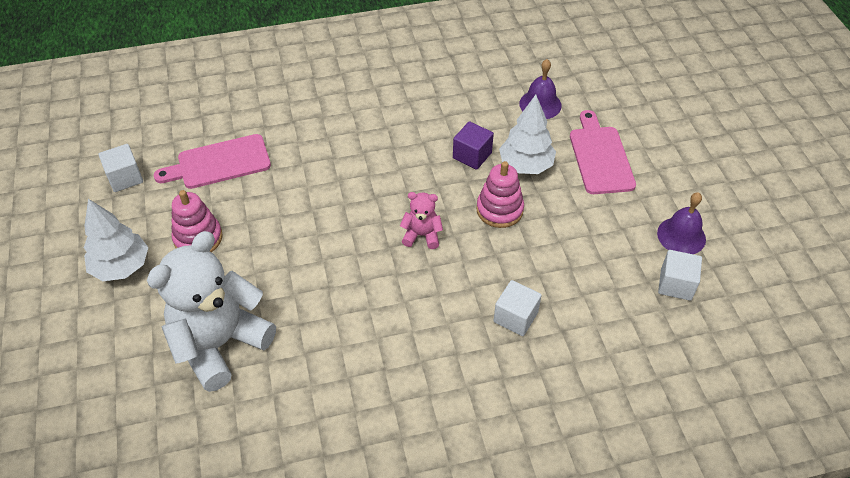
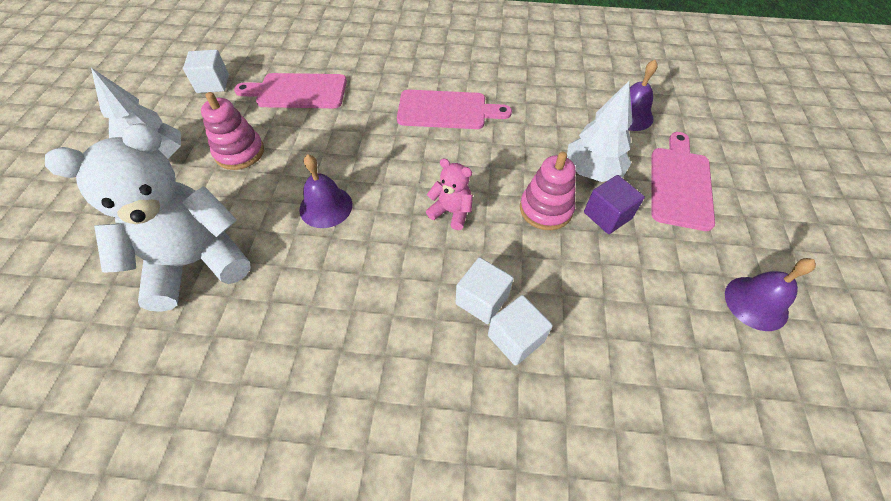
camera: 20 degrees right, 5 degrees up
purple cube [453,121,494,170] -> purple cube moved to [584,175,645,234]
white cube [658,250,702,301] -> white cube moved to [456,257,514,324]
none -> purple bell [299,154,352,228]
none -> pink cutting board [397,90,512,129]

